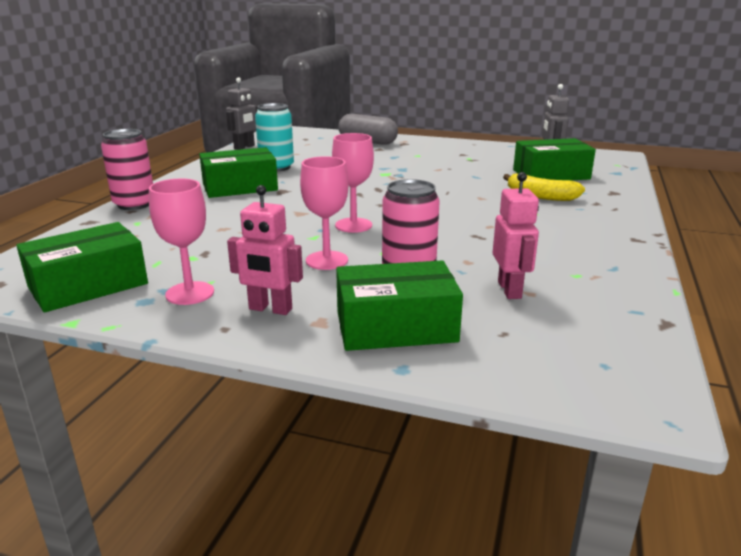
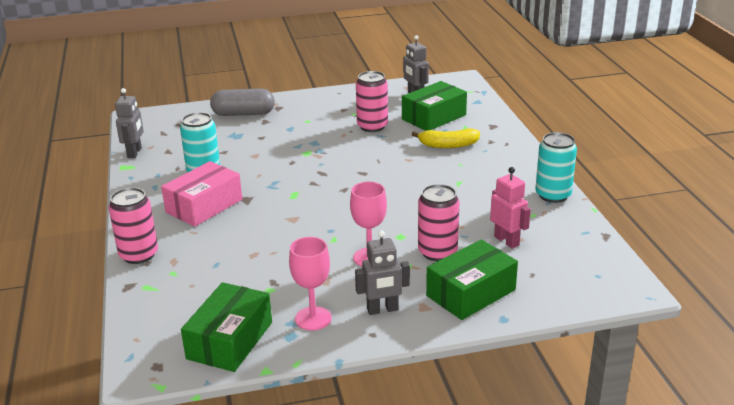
camera: 30 degrees left, 5 degrees up
green box [199,147,278,198] -> pink box [161,161,242,227]
pink robot [227,185,303,315] -> grey robot [355,230,410,315]
pink goblet [332,133,374,233] -> none
none -> pink can [356,71,388,132]
none -> turquoise can [535,132,577,203]

